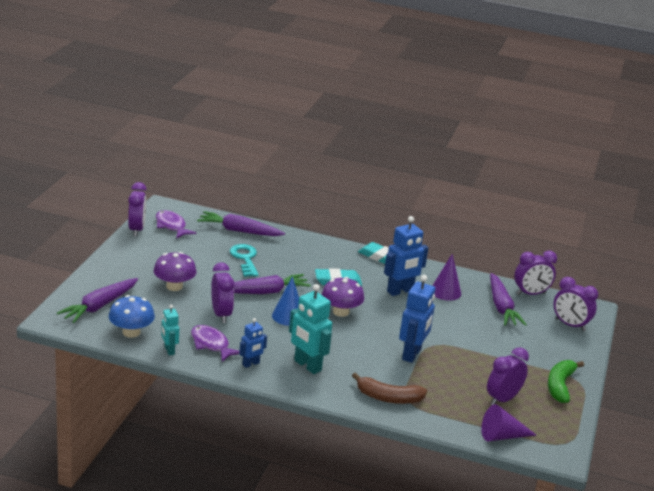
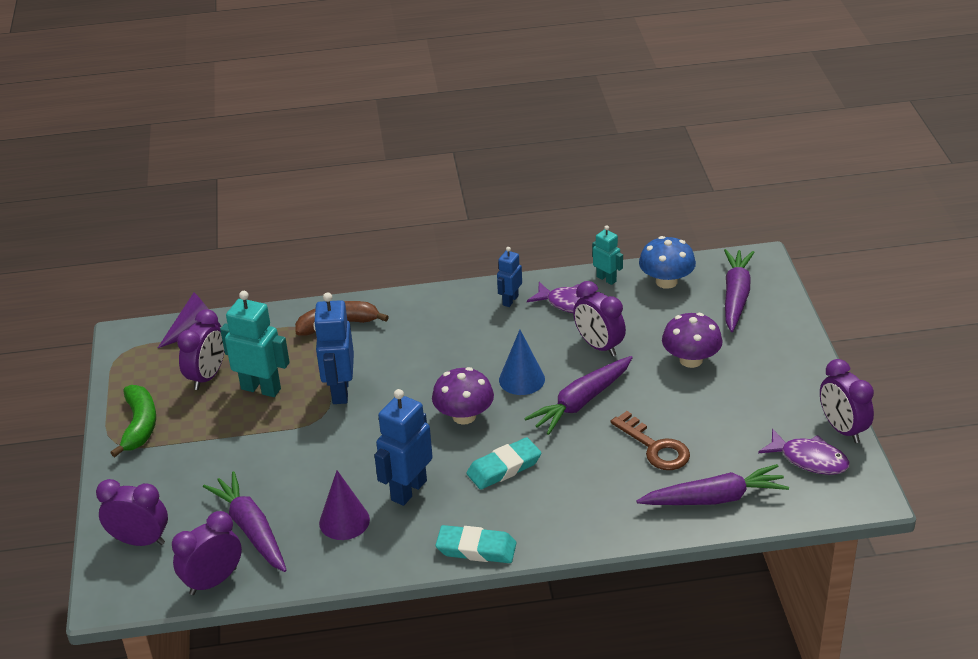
camera: 160 degrees right, 10 degrees up
turquoise key [230,244,259,277] -> brown key [611,411,690,470]
turquoise robot [289,284,332,374] -> turquoise robot moved to [220,291,290,397]

